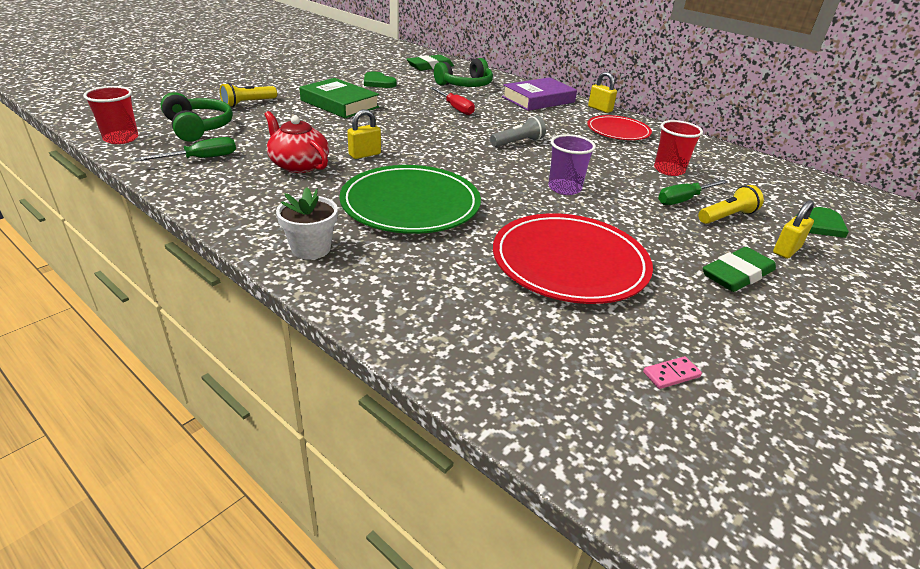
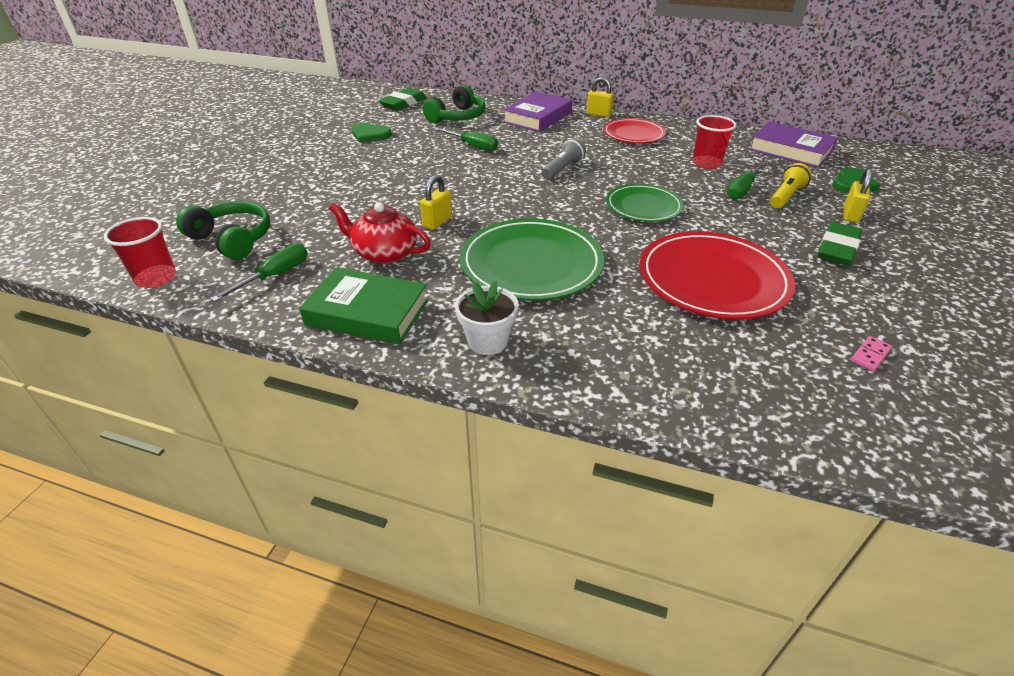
camera: 20 degrees left, 5 degrees up
yellow flashlight [220,83,277,107] -> none
green book [299,78,379,118] -> green book moved to [299,268,428,345]
red screwdriver [430,87,475,115] -> green screwdriver [434,128,498,151]
purple cup [548,134,596,195] -> green plate [606,184,684,222]
none -> purple book [749,121,838,168]

